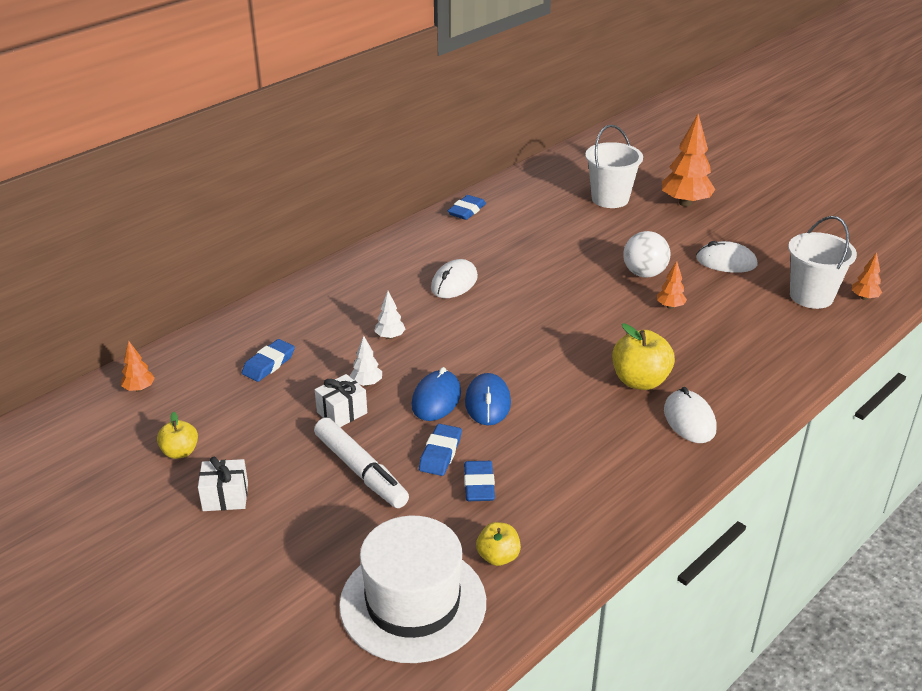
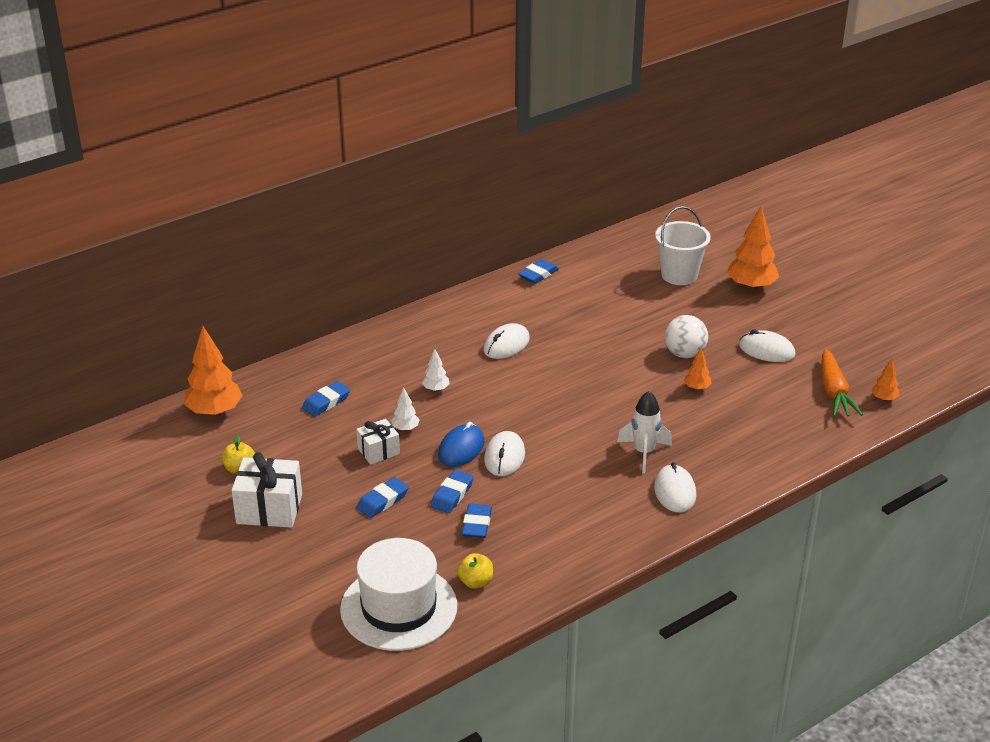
camera: 10 degrees right, 0 degrees up
orange tree [121,341,155,392] -> orange tree [184,326,243,417], size x2.05
white gift [198,457,248,511] -> white gift [232,452,302,528], size x1.65
white marker [314,418,409,508] -> blue eraser [356,477,409,518]
blue mouse [465,373,511,425] -> white mouse [484,431,525,476]
yellow apple [612,323,675,390] -> white rocket [617,391,672,474]
white bucket [788,216,857,309] -> orange carrot [821,349,863,417]

